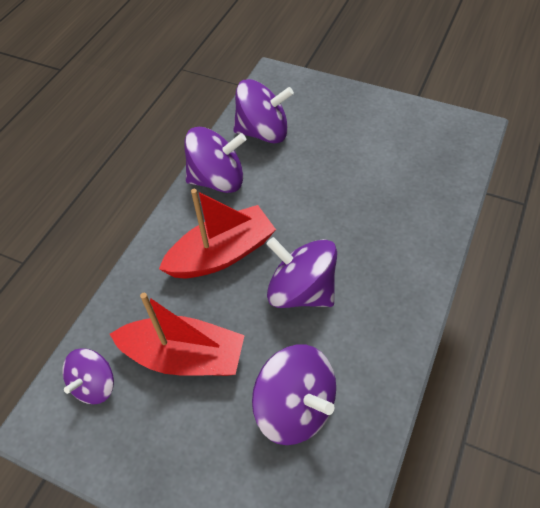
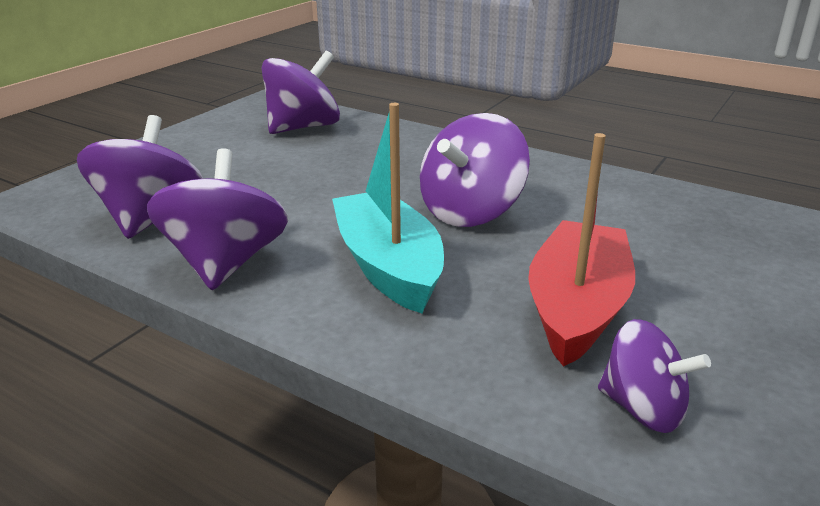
camera: 85 degrees left, 25 degrees down
red boat [159,189,276,278] -> turquoise boat [332,103,444,313]
purple spinning top [252,344,336,445] -> purple spinning top moved to [262,51,340,134]

